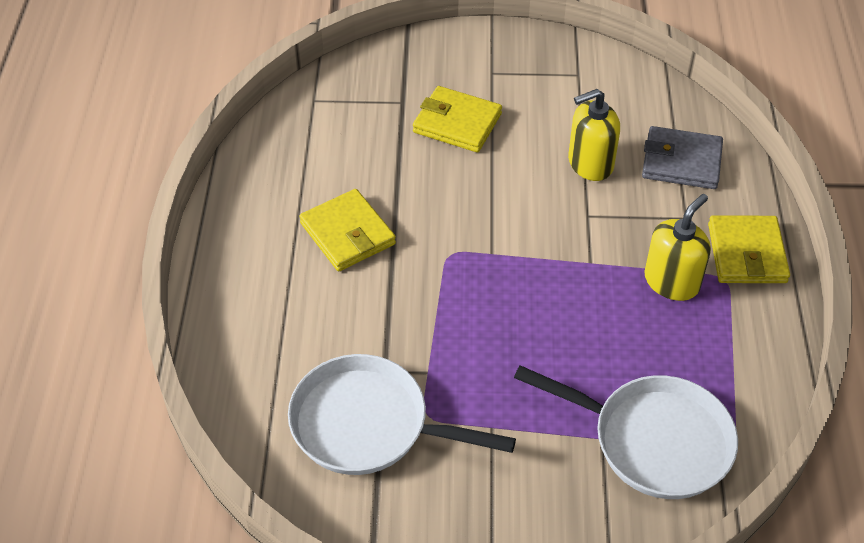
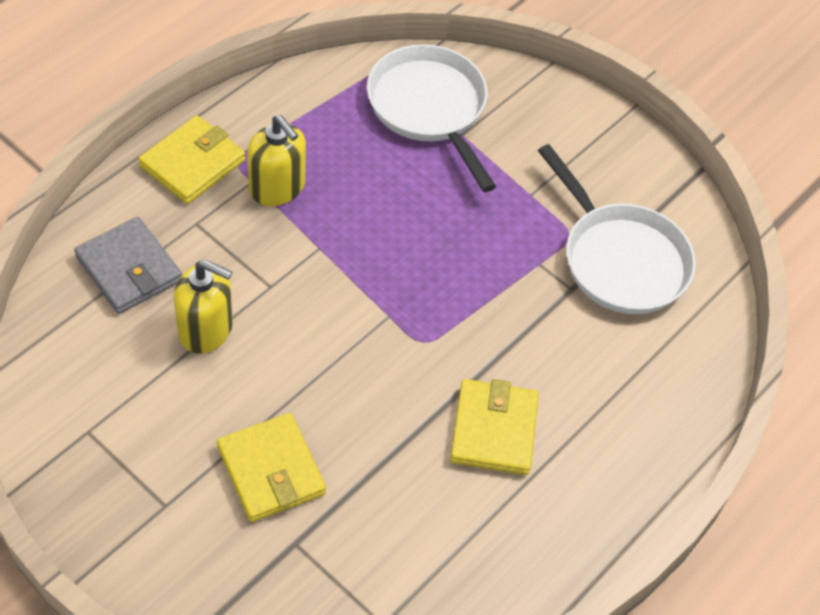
camera: 145 degrees left, 5 degrees up
yellow soap dispenser [644,194,711,301] -> yellow soap dispenser turned 120 degrees counterclockwise [247,115,306,206]

